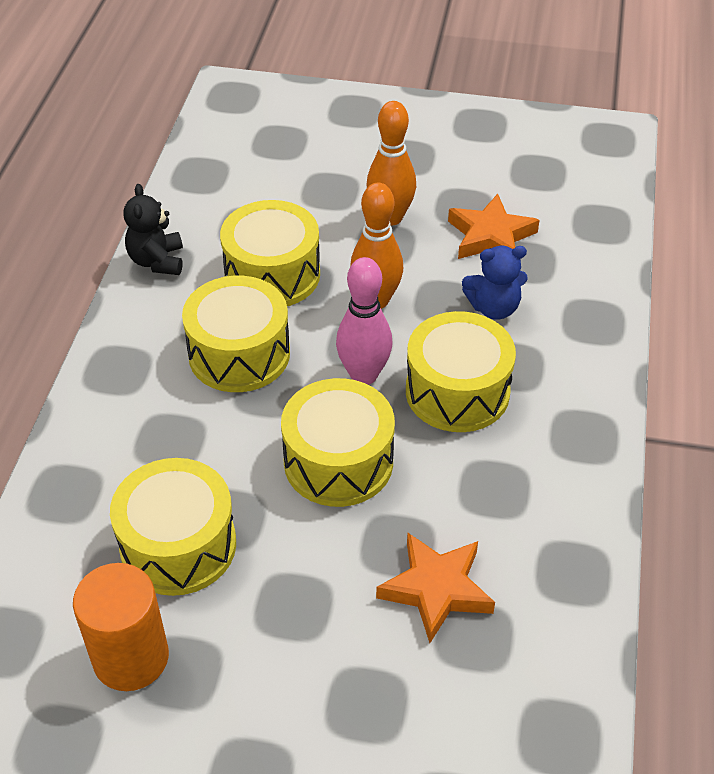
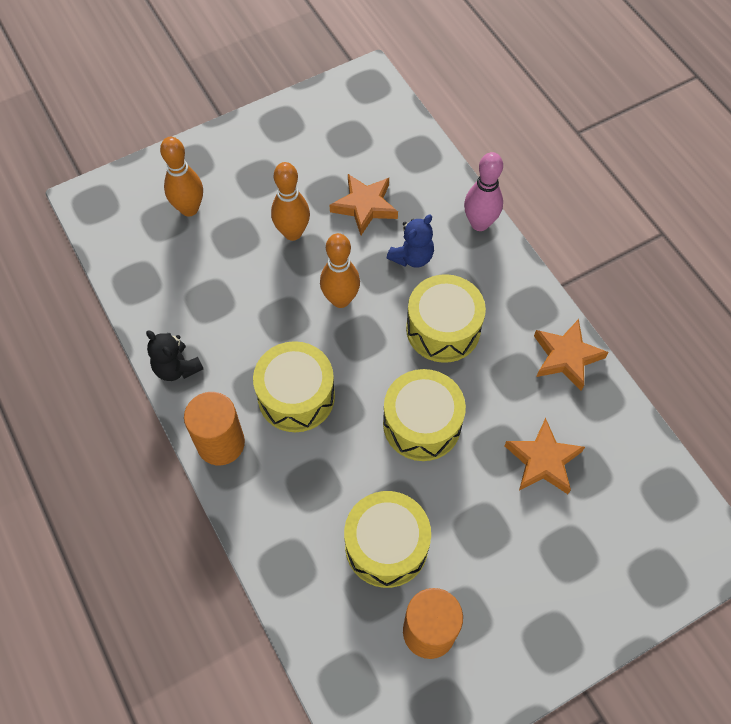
camera: 40 degrees left, 15 degrees up
yellow drum [220,200,320,306] -> none
pink bowling pin [336,257,393,385] -> pink bowling pin moved to [464,152,503,231]
none -> orange bowling pin [160,137,203,216]
none -> orange cylinder [184,392,245,465]
none -> orange star [534,319,609,391]

